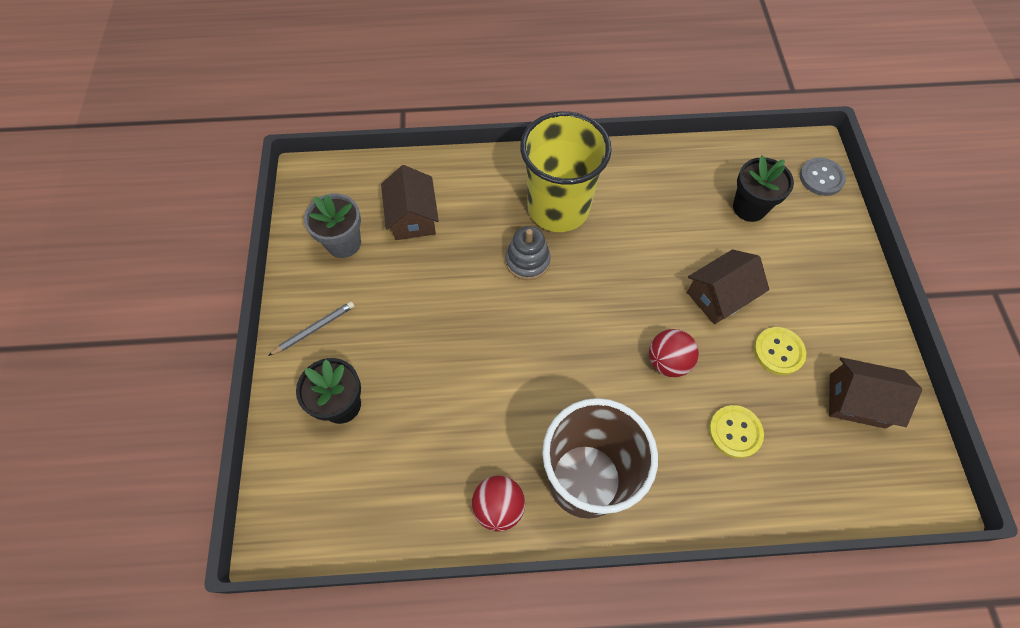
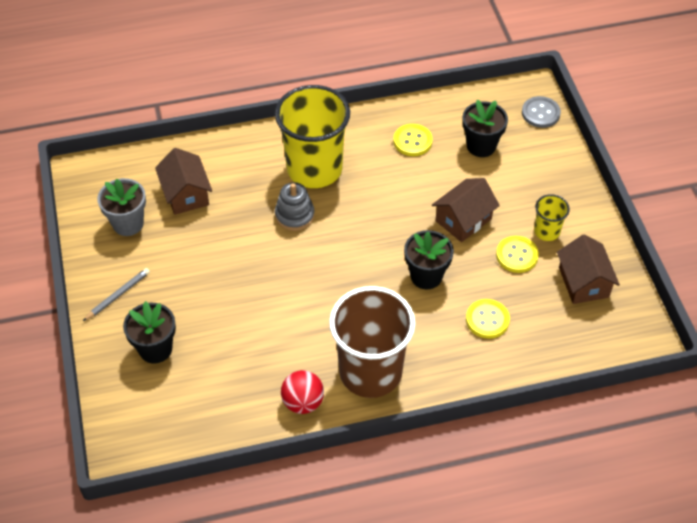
camera: 10 degrees left, 10 degrees down
red ball [649,329,699,377] -> black flower pot [404,230,454,289]
brown house [829,357,922,429] -> brown house turned 75 degrees clockwise [557,235,620,304]
none -> yellow button [393,124,433,156]
none -> yellow cup [534,194,570,241]

